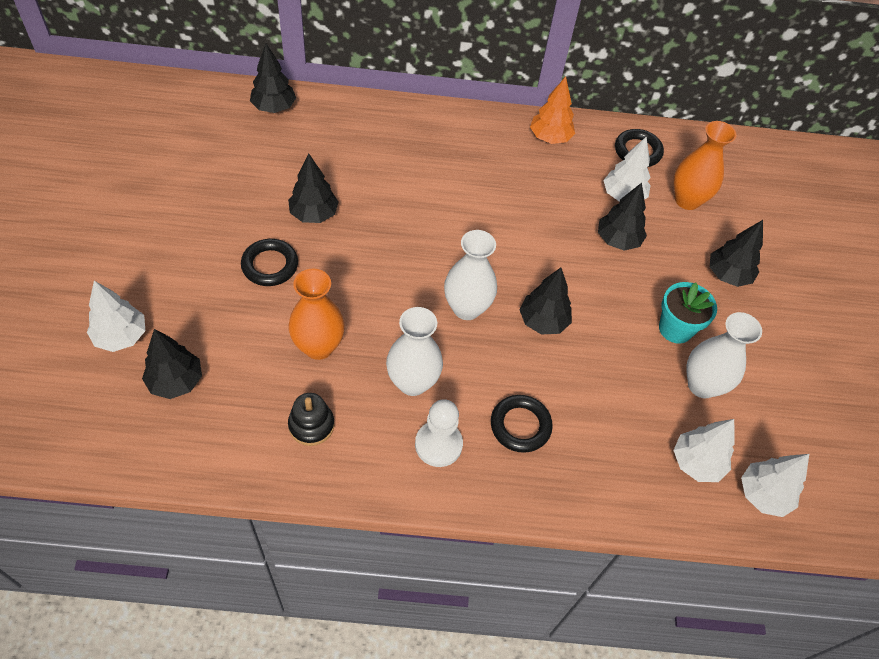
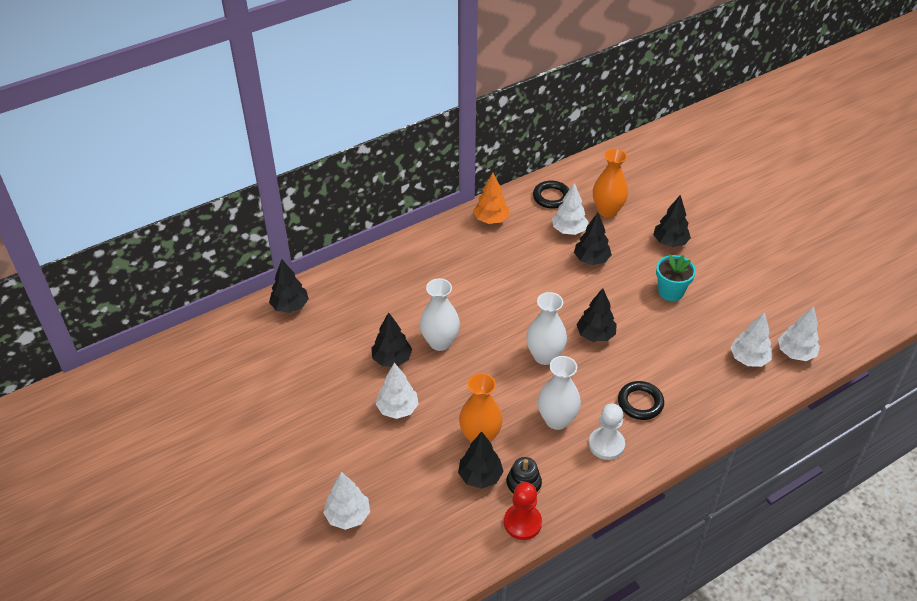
camera: 30 degrees left, 10 degrees down
black tree [142,329,202,399] -> black tree moved to [458,432,504,489]
black ring [241,239,298,286] -> white tree [376,363,419,419]
white vase [686,312,762,398] -> white vase moved to [420,278,460,351]
none -> red pawn [504,482,542,540]

